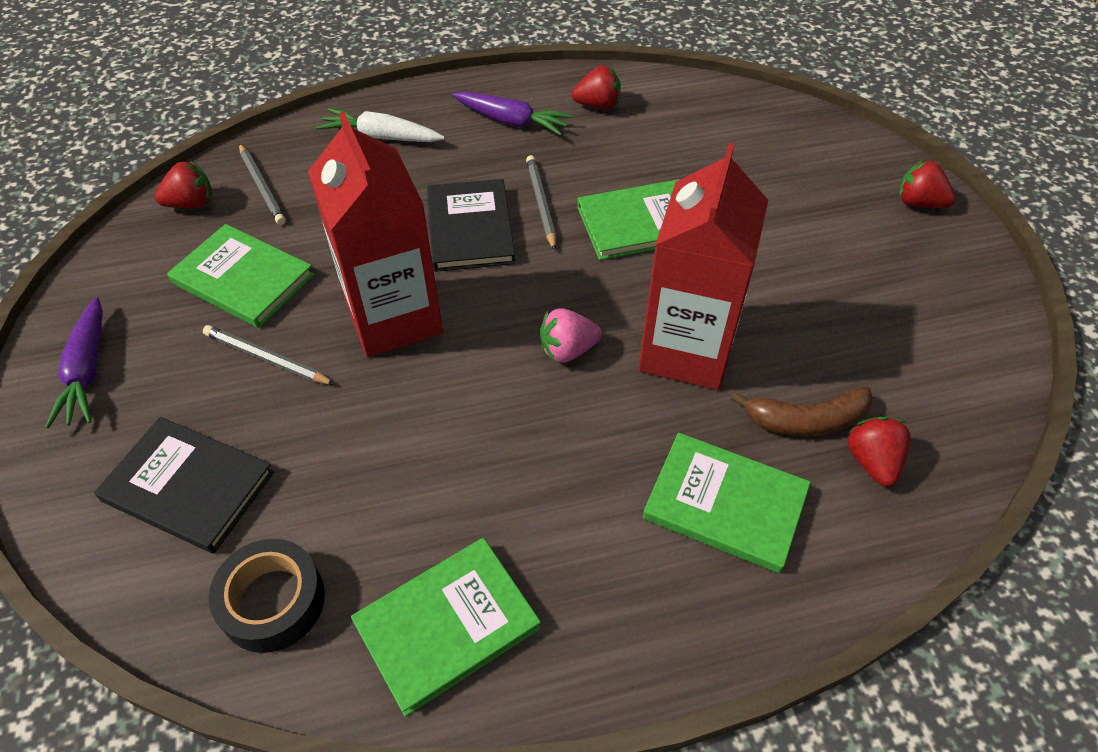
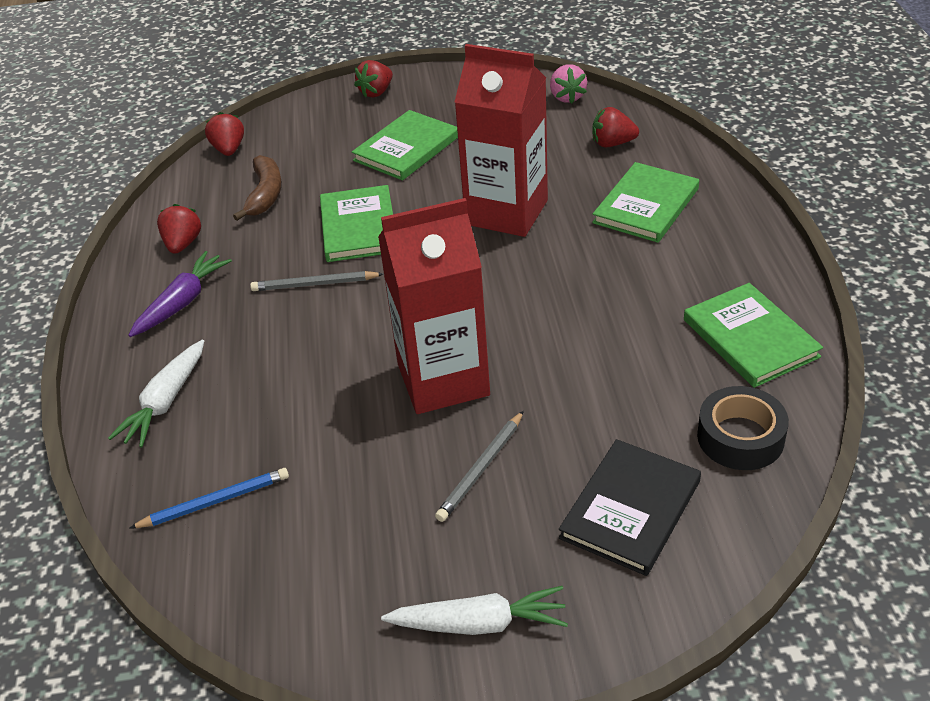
camera: 80 degrees left, 10 degrees down
purple carrot [45,297,103,429] -> white carrot [381,586,568,635]
red strawberry [155,160,213,208] -> red strawberry moved to [205,112,244,156]
green book [167,224,314,328] -> green book moved to [352,110,458,180]
grey pencil [239,143,286,225] -> blue pencil [129,468,289,529]
black book [427,179,515,272] -> none
pink strawberry [540,309,602,363] -> pink strawberry moved to [550,65,587,103]
brown banana [730,386,873,437] -> brown banana moved to [233,155,282,221]

